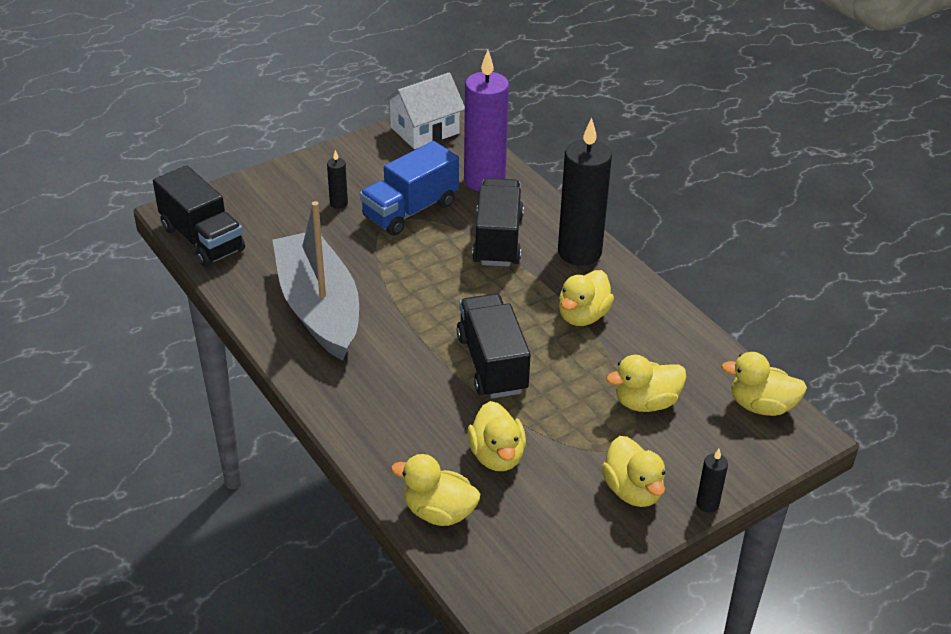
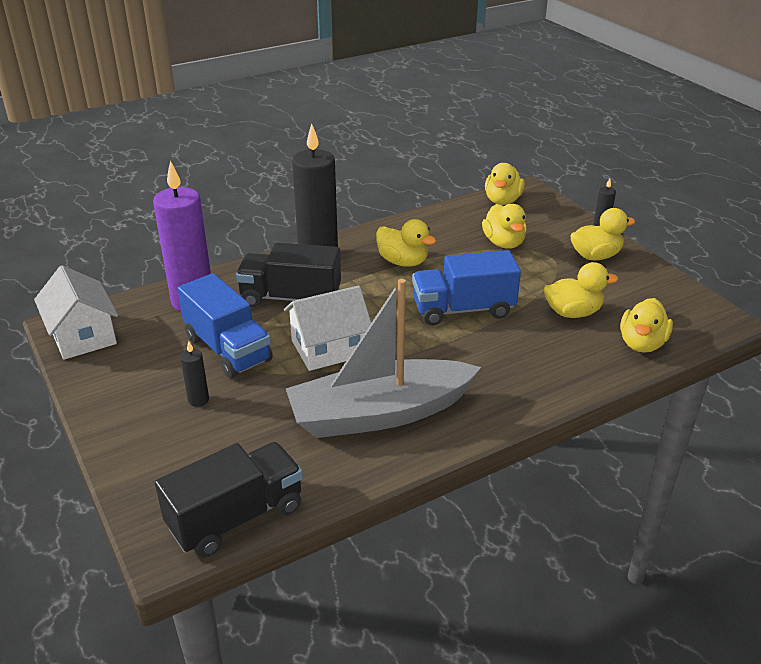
camera: 85 degrees left, 5 degrees down
black truck [457,294,531,399] -> blue truck [412,250,521,325]
none -> white house [284,286,371,371]

